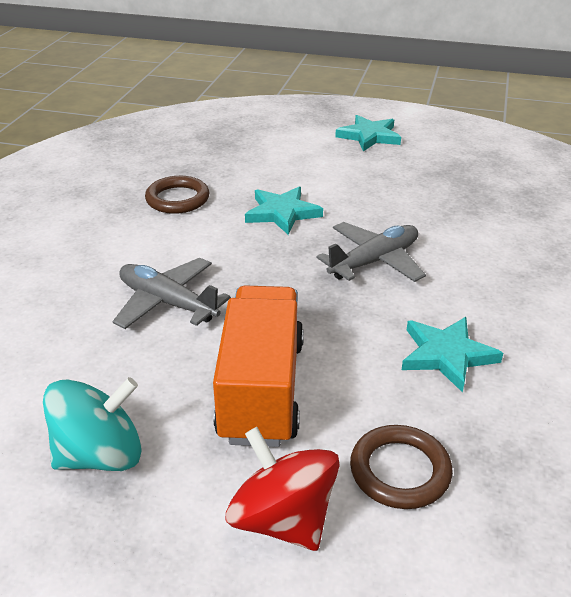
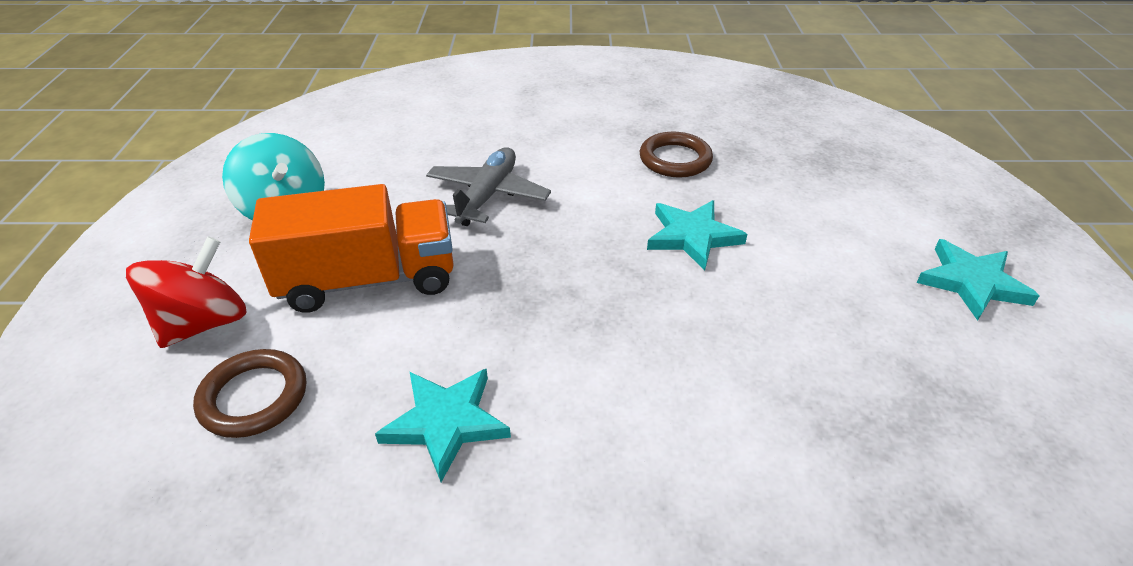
camera: 75 degrees right, 5 degrees up
grey plane [317,222,426,282] -> none

